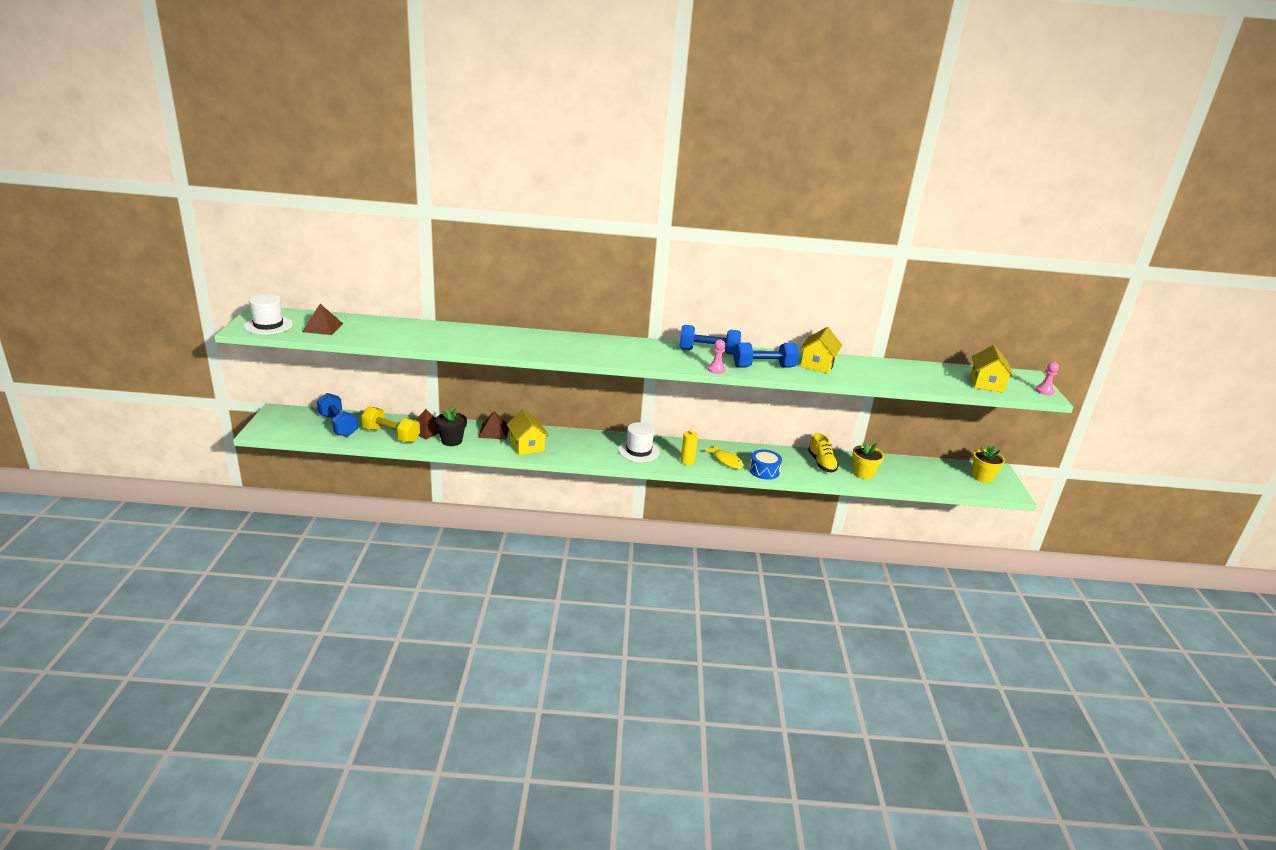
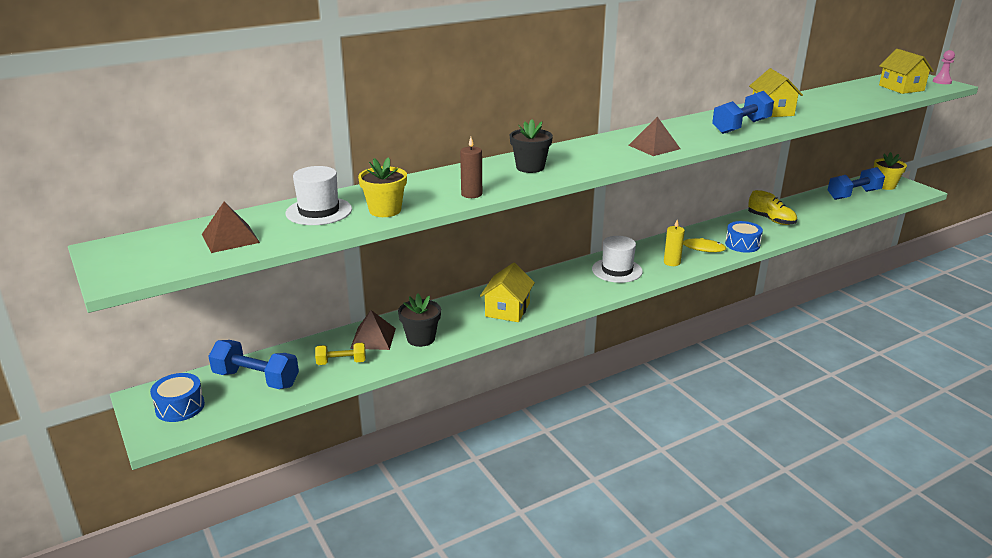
camera: 30 degrees left, 0 degrees up
white hat [244,294,293,334] -> white hat moved to [286,166,352,225]
yellow dumbbell [361,406,420,443] -> yellow dumbbell [315,343,366,365], size x0.59
brown pyramid [478,411,509,439] -> brown pyramid moved to [628,117,680,156]
yellow house [506,409,549,455] -> yellow house turned 75 degrees clockwise [480,262,535,322]
blue dumbbell [680,325,741,355] -> blue dumbbell moved to [828,167,885,200]
pink pawn [708,340,726,374] -> none
yellow flower pot [852,441,884,479] -> yellow flower pot moved to [358,157,407,217]
none -> blue drum [150,373,205,422]
none -> brown candle [460,137,482,198]
none -> black flower pot [510,119,553,173]

